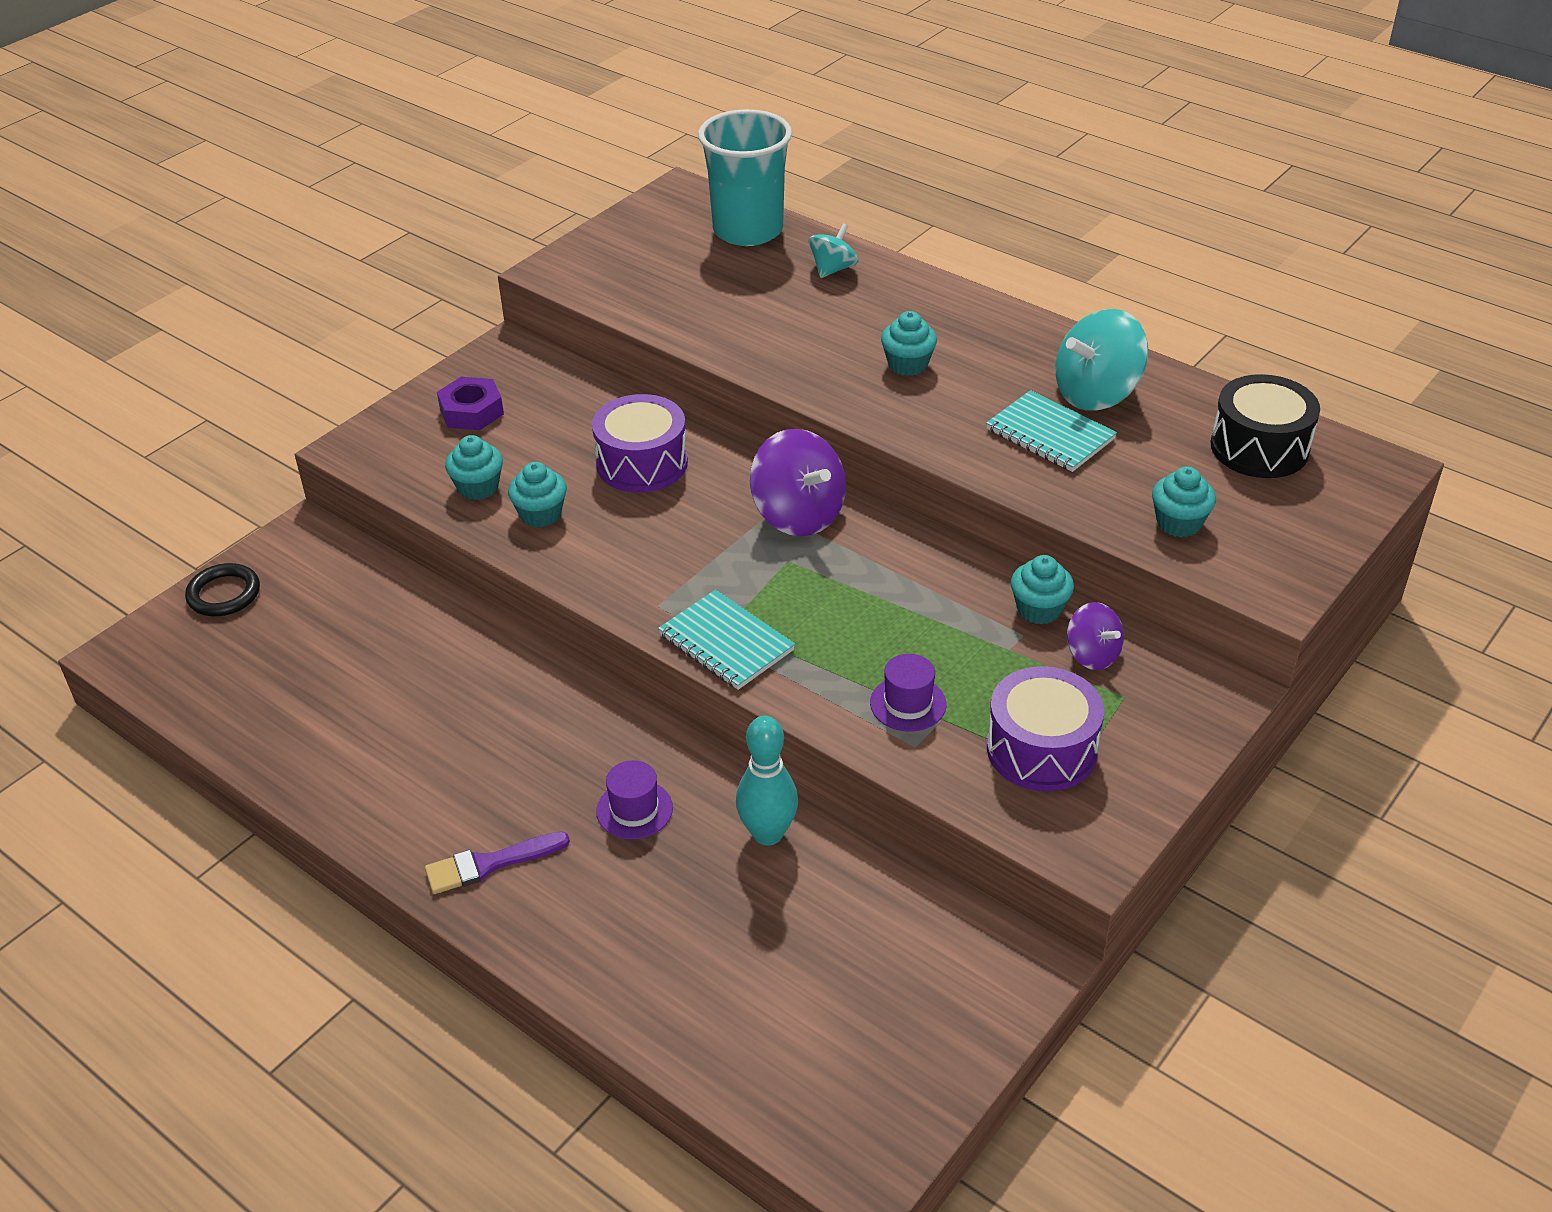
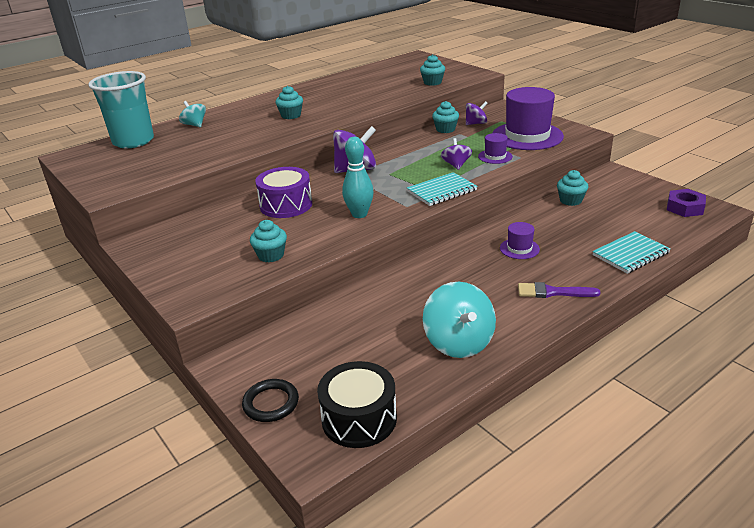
camera: 75 degrees left, 10 degrees down
purple brush [425,831,570,894] -> purple brush turned 105 degrees clockwise [518,282,601,298]
purple nut [437,377,504,430] -> purple nut moved to [667,189,706,217]
turquoise cupcake [508,462,567,528] -> turquoise cupcake moved to [557,170,588,206]
turquoise bowling pin [736,716,798,846] -> turquoise bowling pin moved to [342,137,374,218]
turquoise notebook [986,390,1117,472] -> turquoise notebook moved to [592,231,671,274]
purple drum [987,666,1104,792] -> purple hat [493,87,564,150]
turquoise spinning top [1055,309,1148,411] -> turquoise spinning top moved to [423,282,496,358]
black drum [1211,374,1320,478] -> black drum moved to [317,361,397,448]
none -> purple spinning top [441,138,472,170]

